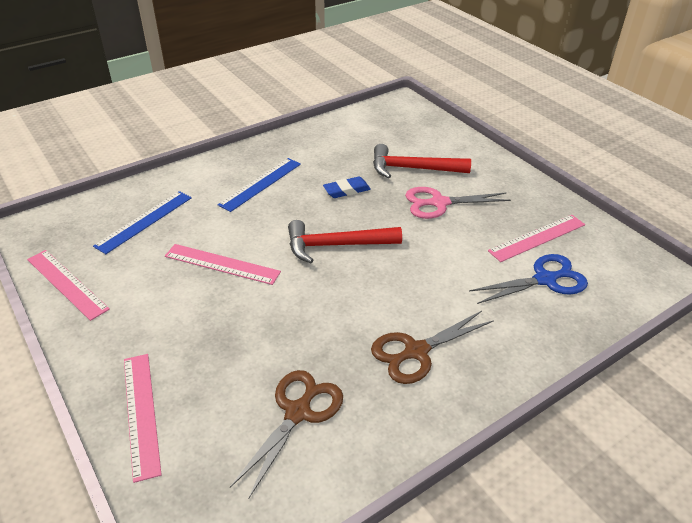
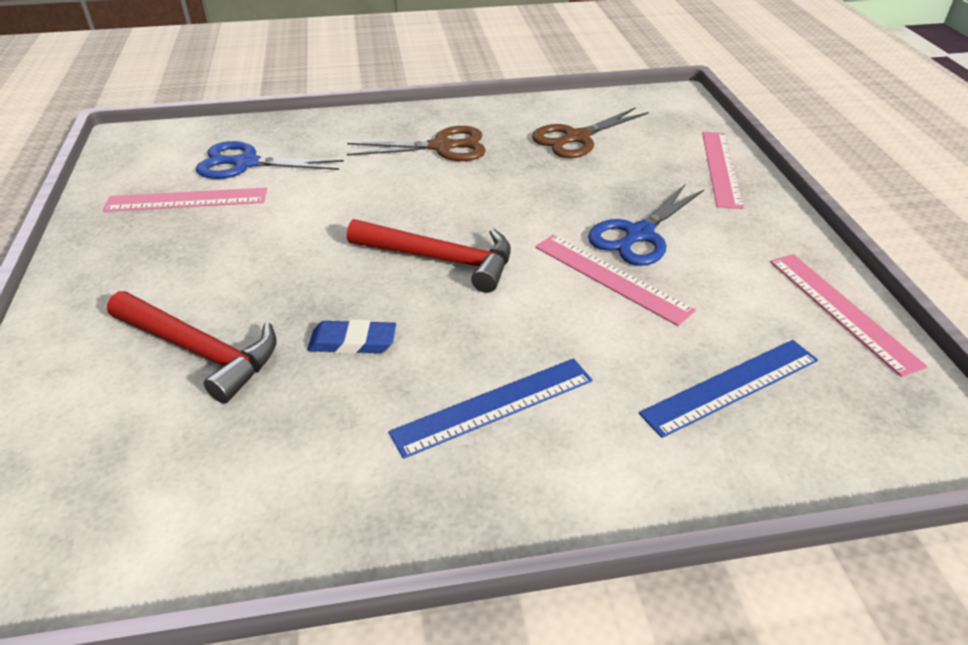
camera: 155 degrees left, 0 degrees up
pink scissors [405,187,511,219] -> none
none -> blue scissors [588,185,704,266]

